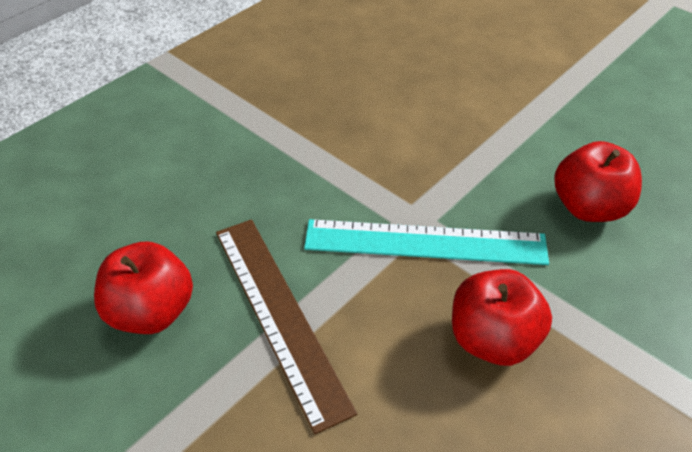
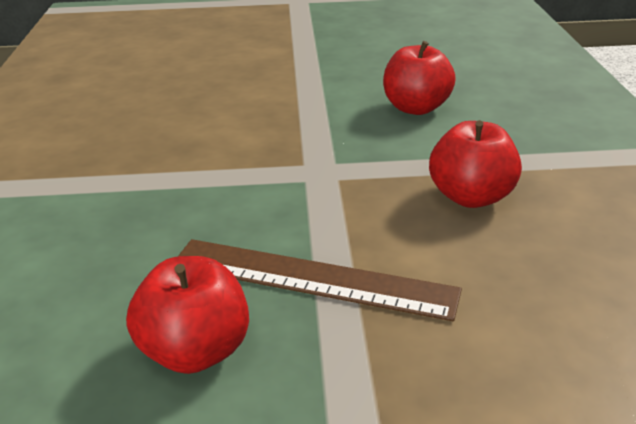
camera: 45 degrees left, 15 degrees down
turquoise ruler [304,219,549,265] -> none

